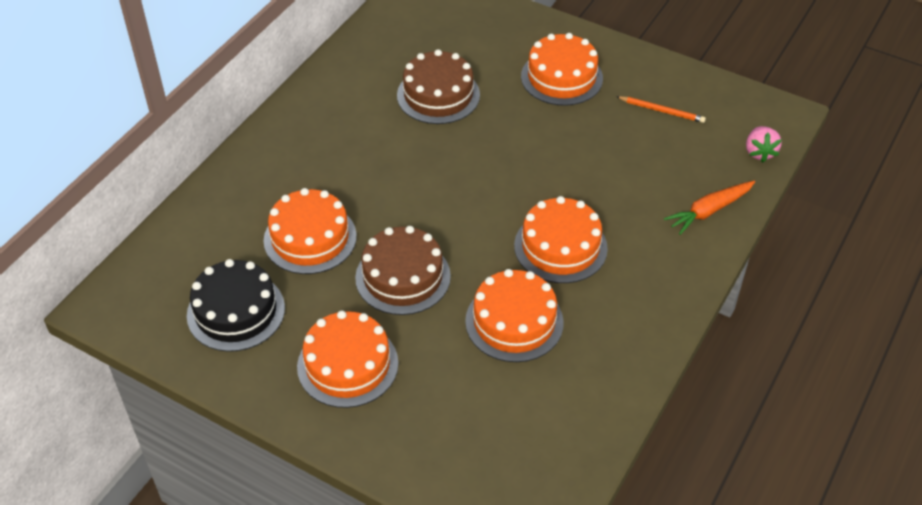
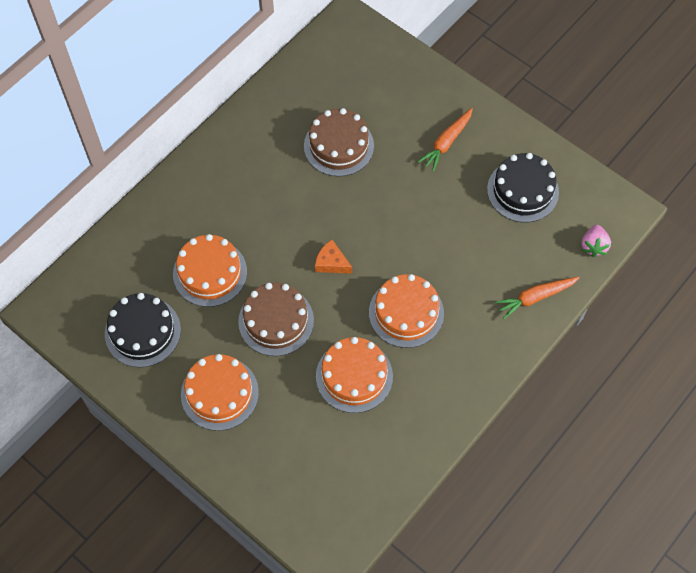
camera: 10 degrees right, 15 degrees up
orange cake [521,33,603,106] -> orange carrot [418,108,473,172]
orange pencil [616,96,706,123] -> black cake [487,153,559,222]
none -> orange cheese [315,240,352,274]

